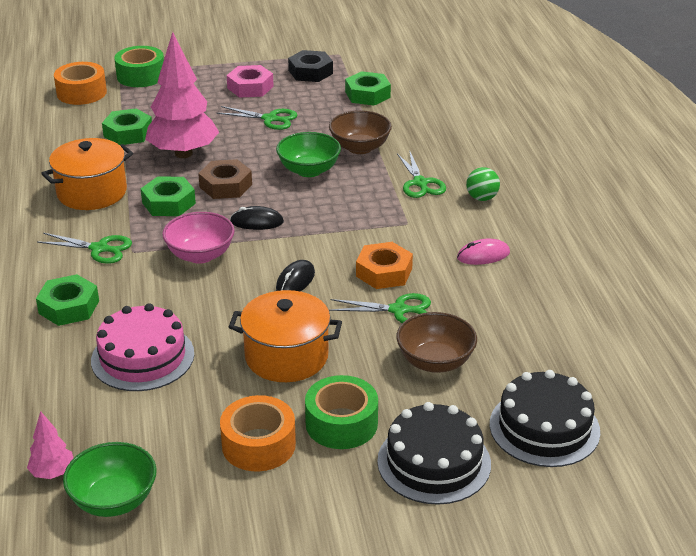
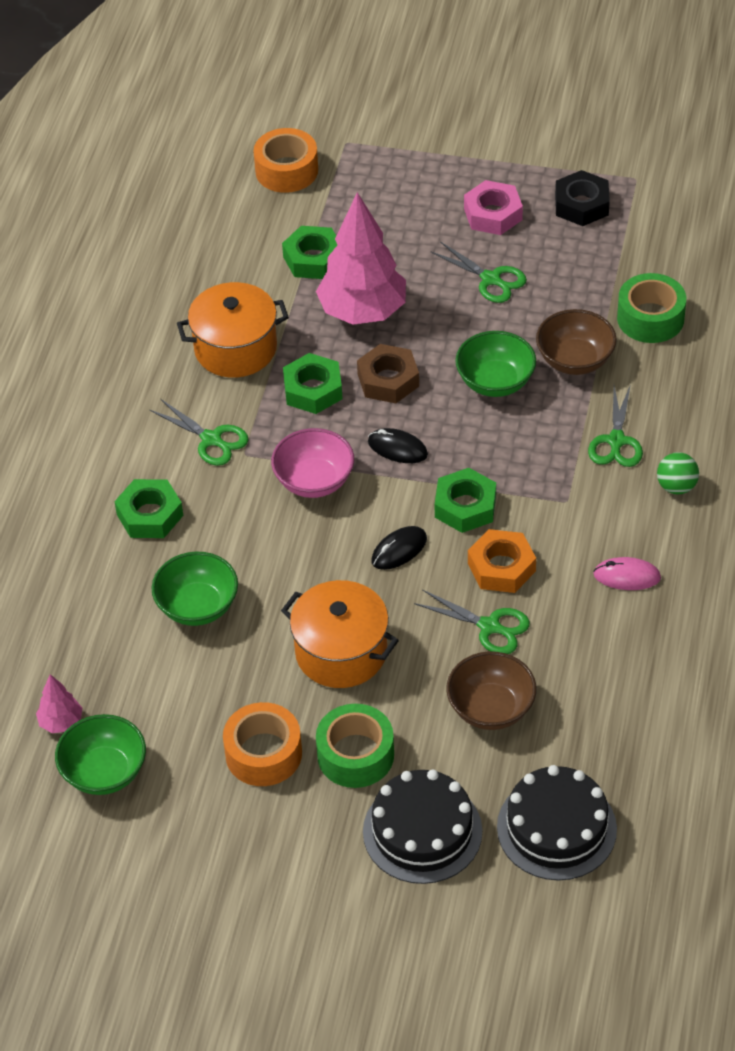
camera: 25 degrees right, 15 degrees up
pink cake [91,303,194,391] -> green bowl [152,552,238,626]
green tape [114,46,164,87] -> green tape moved to [617,273,686,343]
green nut [345,71,391,106] -> green nut moved to [435,468,496,533]

